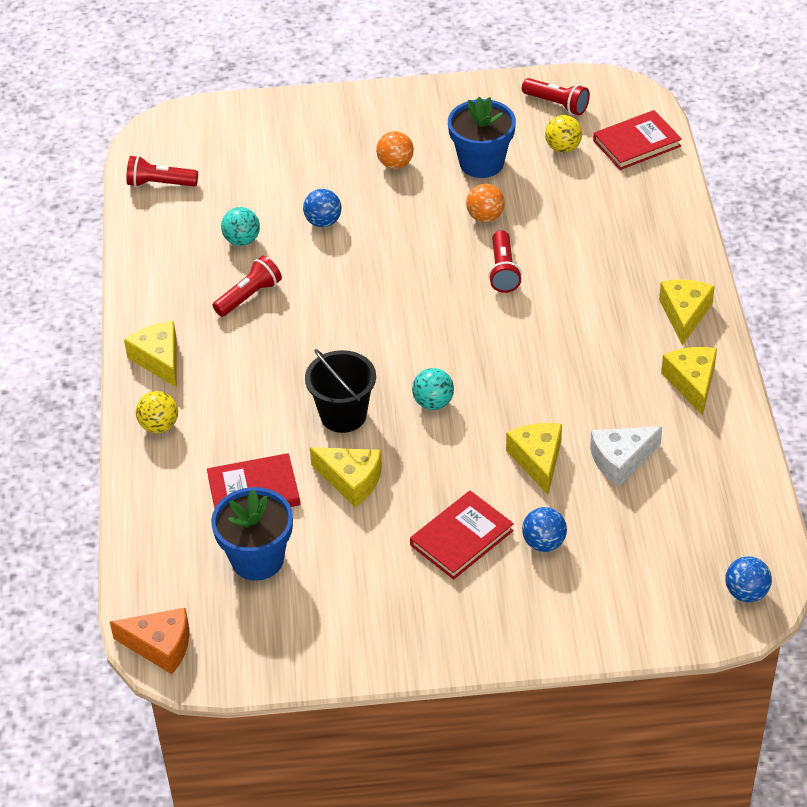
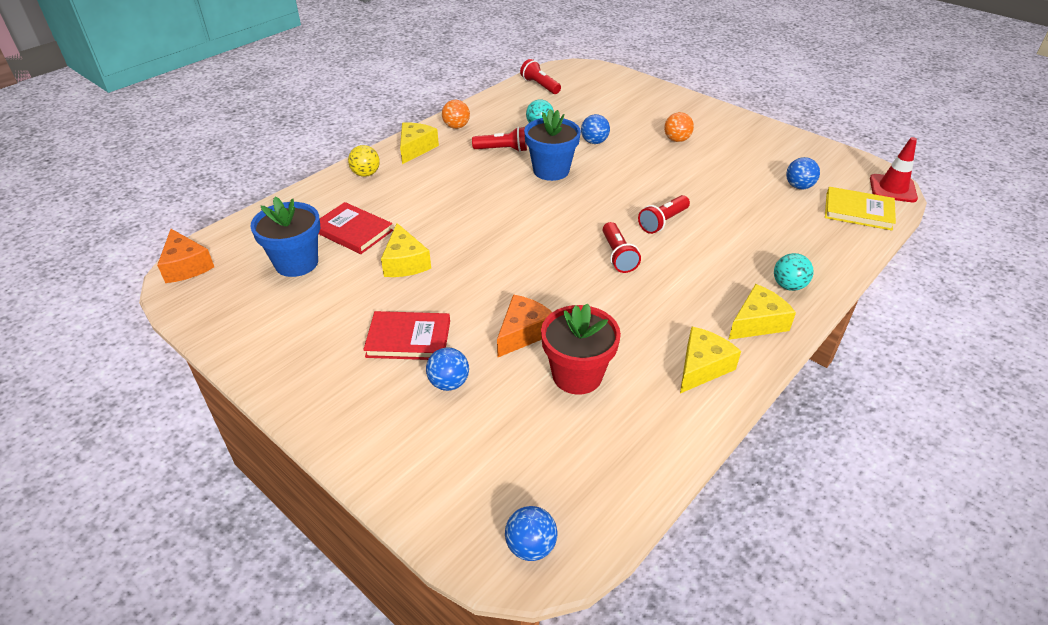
camera: 45 degrees right, 5 degrees down
black bucket [305,349,376,433] -> none
turquoise ball [412,368,454,410] -> turquoise ball moved to [774,253,814,291]
blue flower pot [448,97,516,178] -> blue flower pot moved to [524,109,581,181]
orange ball [466,184,505,222] -> orange ball moved to [442,100,470,129]
yellow cheese [506,423,562,495] -> orange cheese [497,294,552,357]
red flashlight [522,78,590,115] -> red flashlight moved to [603,222,641,273]
yellow ball [545,115,582,153] -> blue ball [786,157,820,189]
white cheese [590,426,662,487] -> red flower pot [541,303,621,395]
red book [593,110,682,170] -> yellow book [825,187,896,230]
none -> red traffic cone [870,137,918,202]

